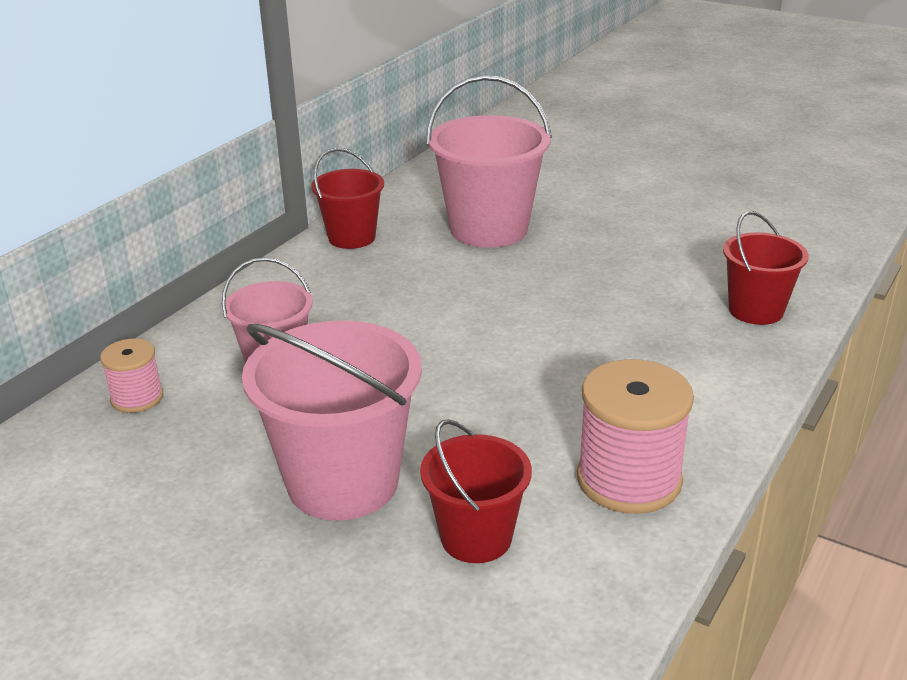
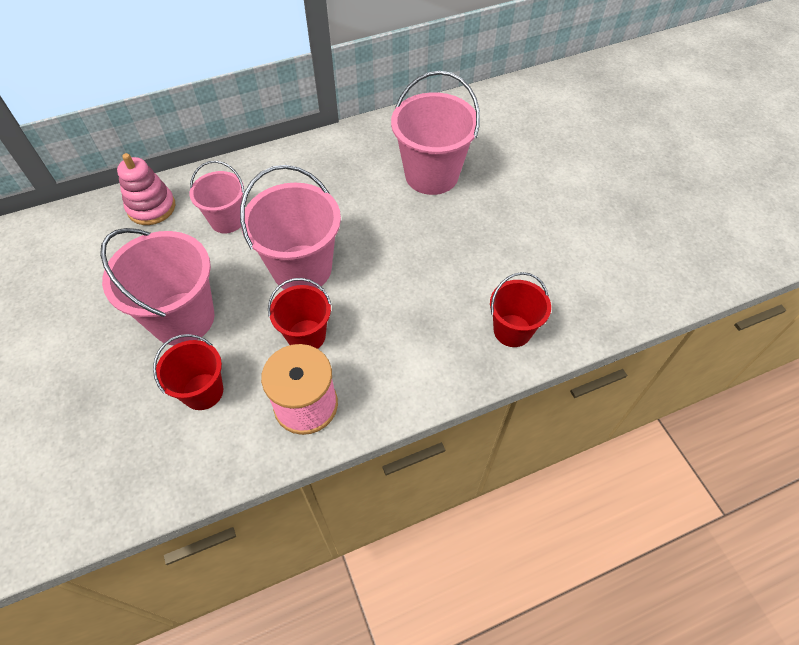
camera: 35 degrees right, 25 degrees up
pink spool [100,339,163,413] -> pink stacking toy [117,153,175,225]
red bucket [312,148,384,249] -> red bucket moved to [268,278,332,349]
none -> pink bucket [240,165,341,290]

